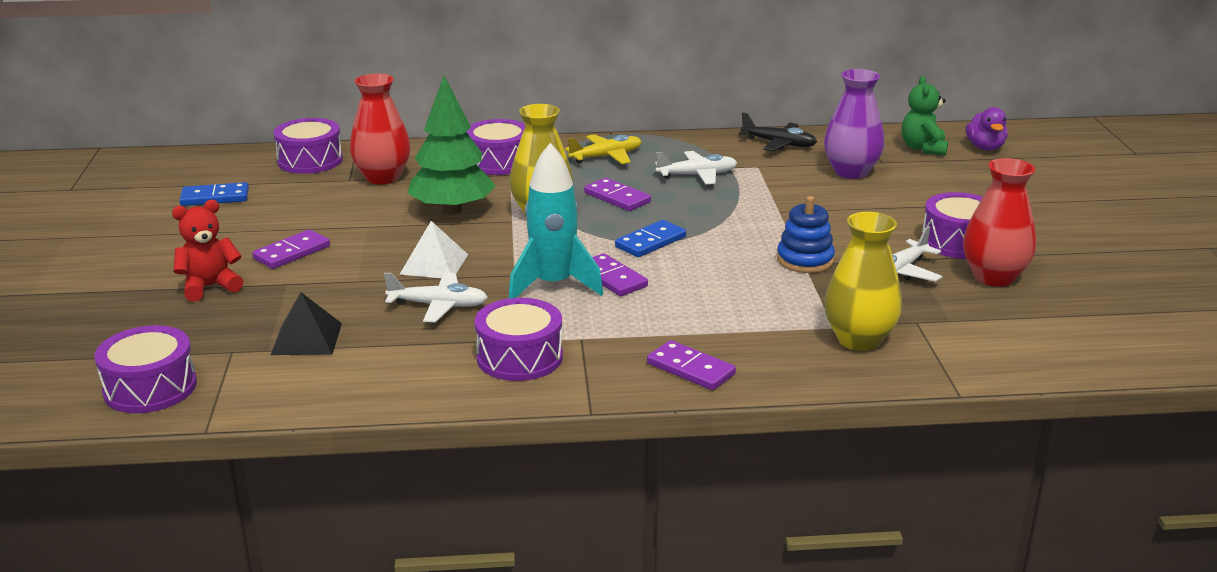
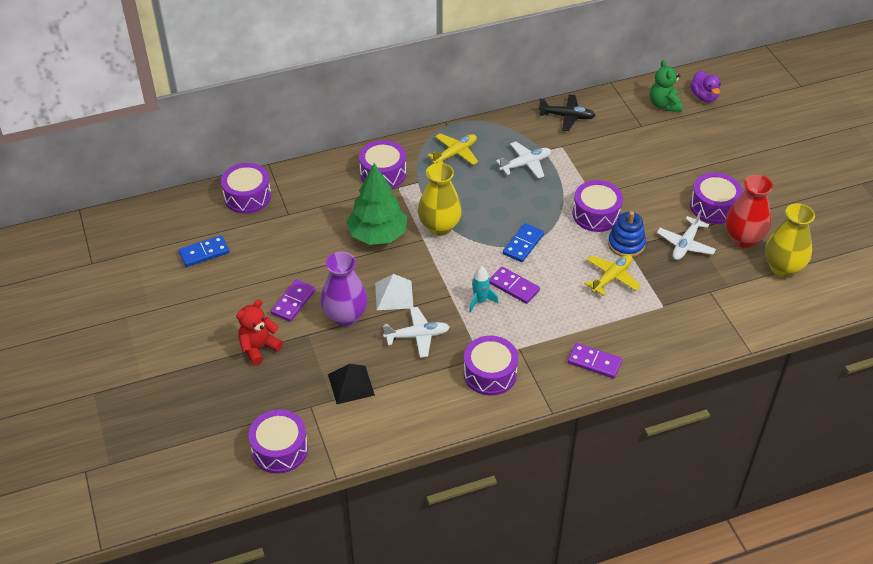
camera: 15 degrees left, 20 degrees up
red vase [350,74,411,184] -> none
turquoise rocket [509,143,603,298] -> turquoise rocket [469,266,498,313], size x0.52
purple domino [584,178,651,211] -> none
purple vase [824,69,884,179] -> purple vase moved to [321,252,368,326]
yellow vase [824,212,902,351] -> yellow vase moved to [765,203,815,277]
none -> purple drum [573,180,623,232]
none -> yellow plane [584,254,641,296]

